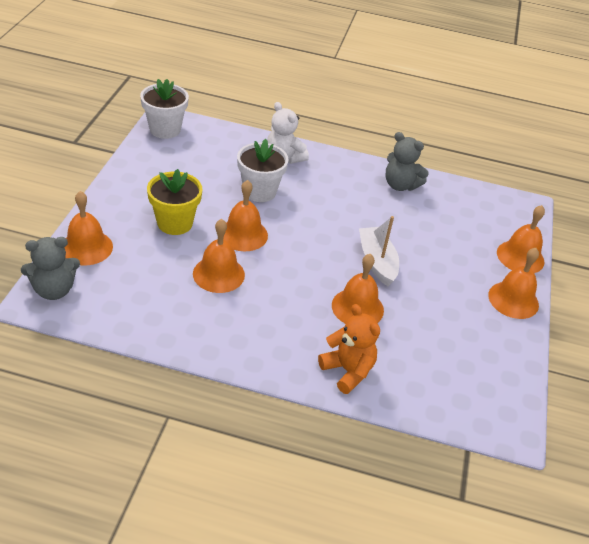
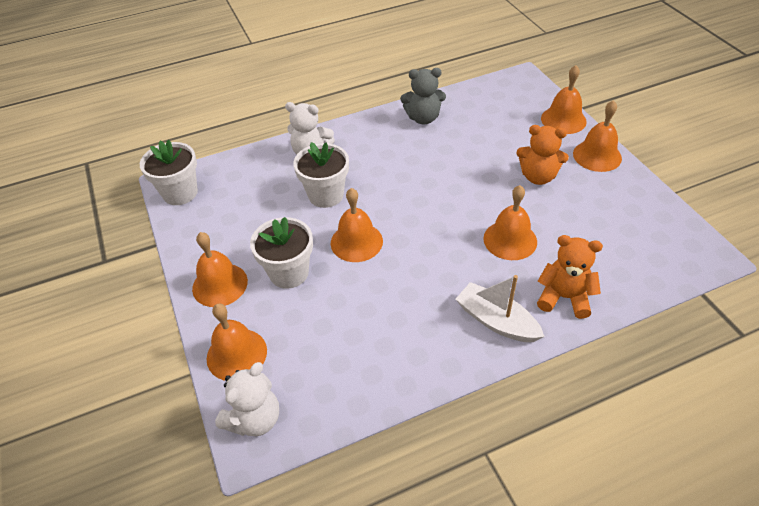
camera: 30 degrees left, 5 degrees up
grey teddy bear [21,237,80,300] -> white teddy bear [215,362,279,436]
yellow flower pot [147,169,203,235] -> white flower pot [250,217,313,289]
orange bell [193,219,245,293] -> orange bell moved to [192,232,248,307]
white boat [359,216,399,286] -> white boat moved to [456,275,545,342]
none -> orange teddy bear [516,125,569,185]

